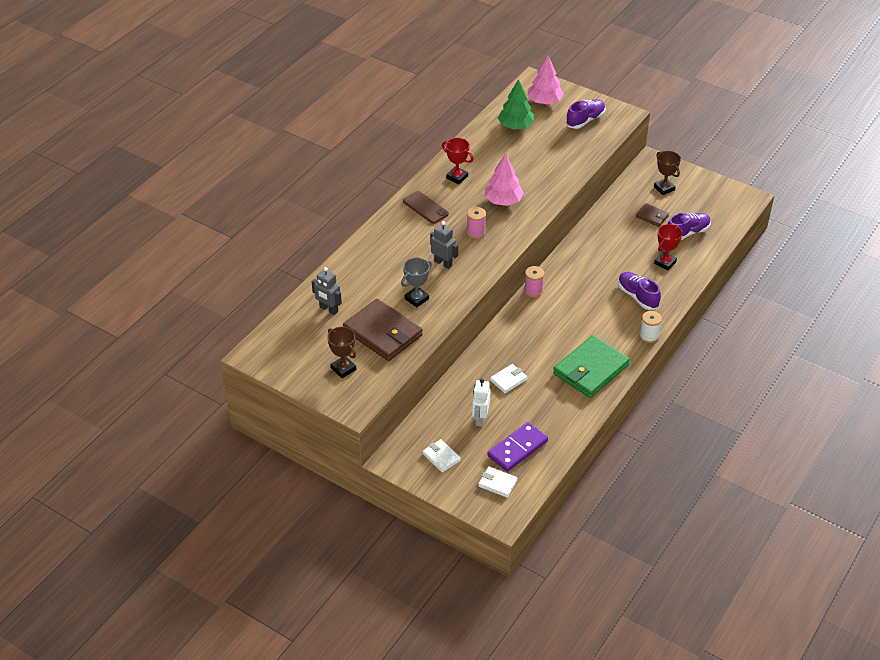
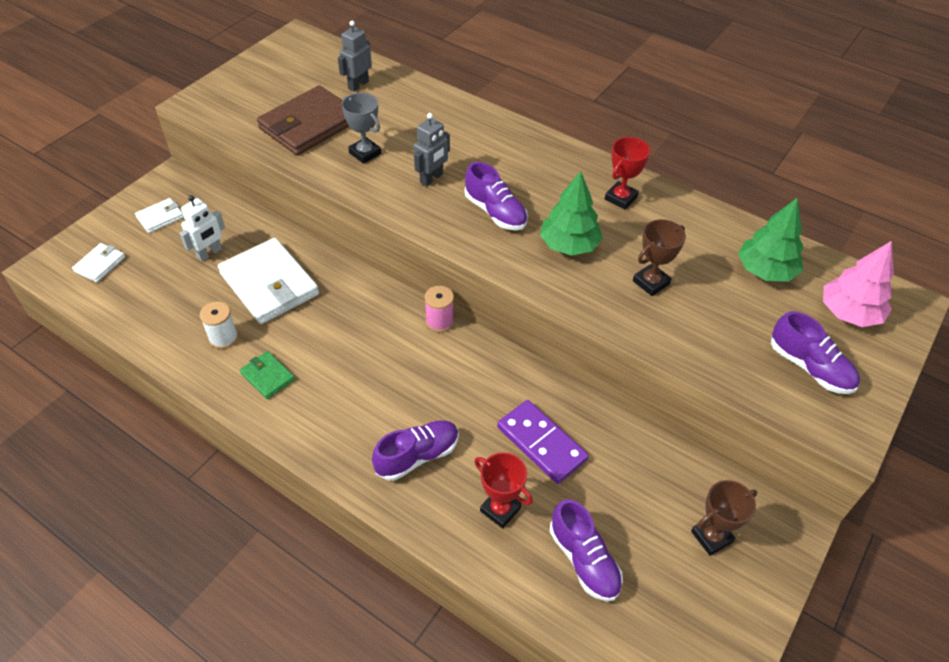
camera: 90 degrees right, 5 degrees up
brown trophy [327,327,356,378] -> brown trophy moved to [633,219,686,296]
brown phone [403,191,449,224] -> none
pink spool [466,207,486,239] -> purple shoe [465,162,528,230]
white robot [472,379,490,427] -> white robot turned 120 degrees clockwise [180,195,225,262]
pink tree [485,153,524,206] -> green tree [540,171,603,256]
purple domino [487,422,548,472] -> purple domino moved to [497,400,589,484]
white wallet [490,364,528,393] -> white wallet [218,238,319,324], size x2.10
green wallet [553,335,630,398] -> green wallet [240,351,295,399], size x0.48
brown wallet [636,203,669,227] -> none
white spool [639,311,662,343] -> white spool moved to [200,301,238,349]

